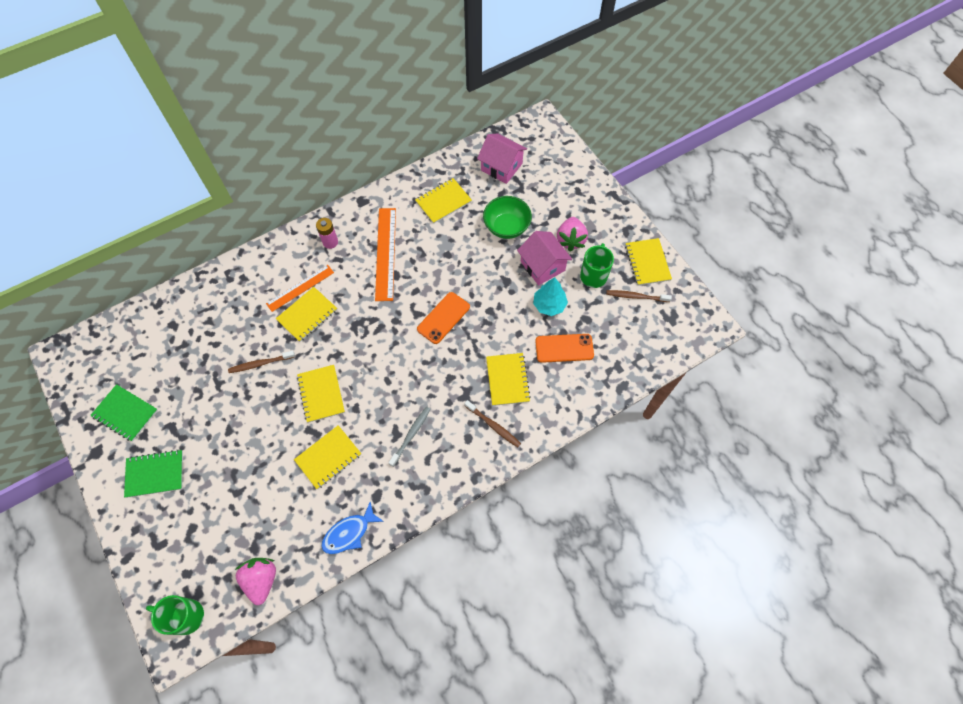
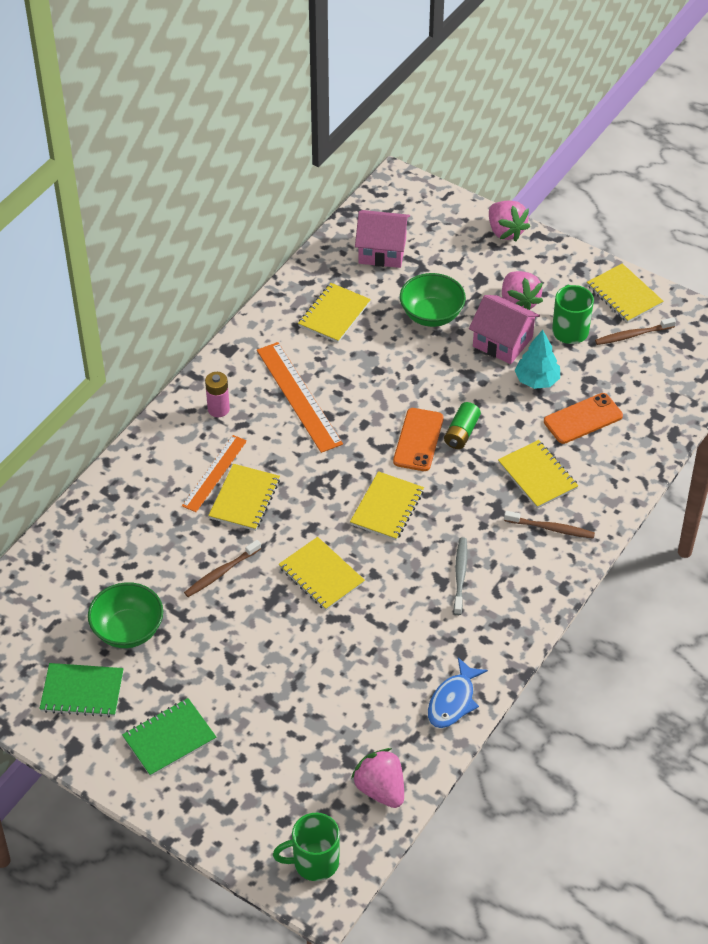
camera: 25 degrees left, 15 degrees down
yellow notebook [294,425,361,489] -> yellow notebook moved to [350,471,424,541]
none -> green bowl [88,582,163,648]
none -> green battery [444,402,481,449]
none -> pink strawberry [489,201,530,242]

